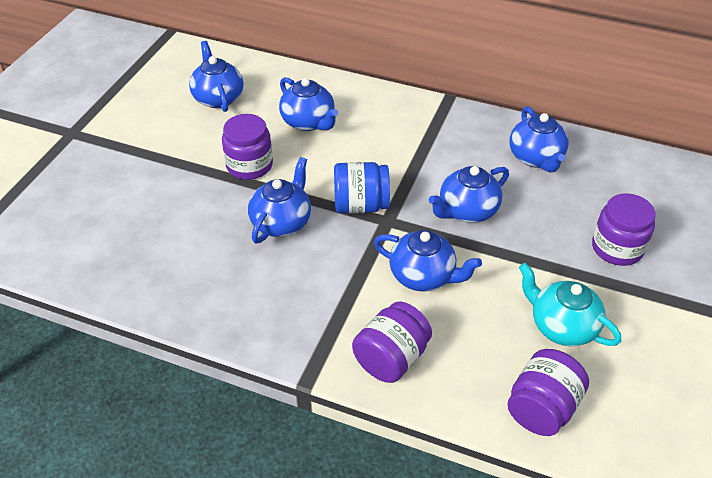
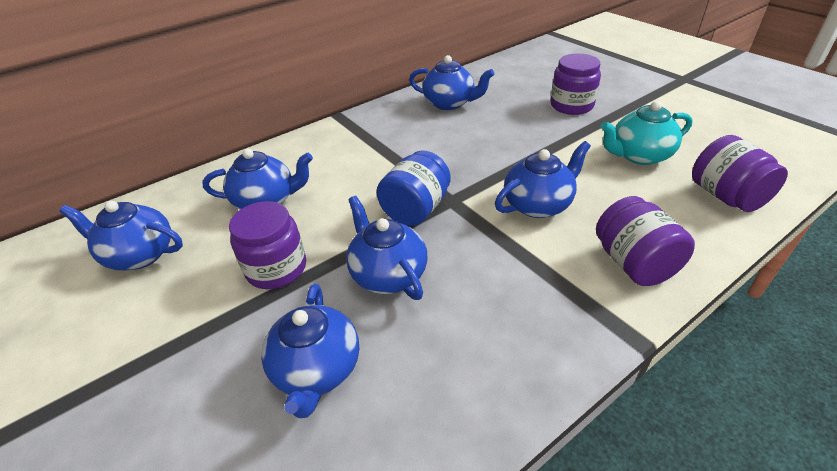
camera: 55 degrees left, 5 degrees down
blue teapot [429,166,509,223] -> blue teapot moved to [261,284,359,418]

